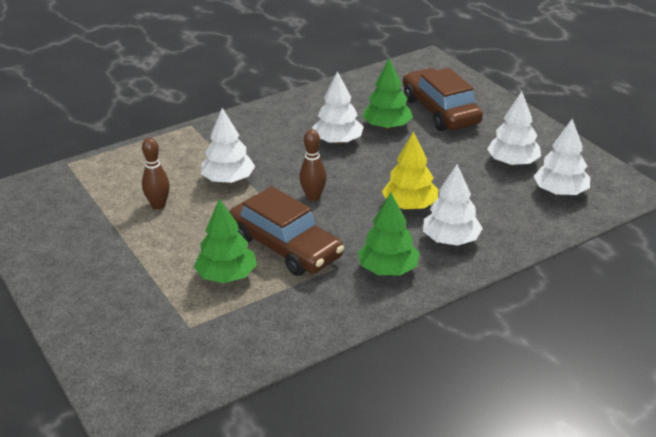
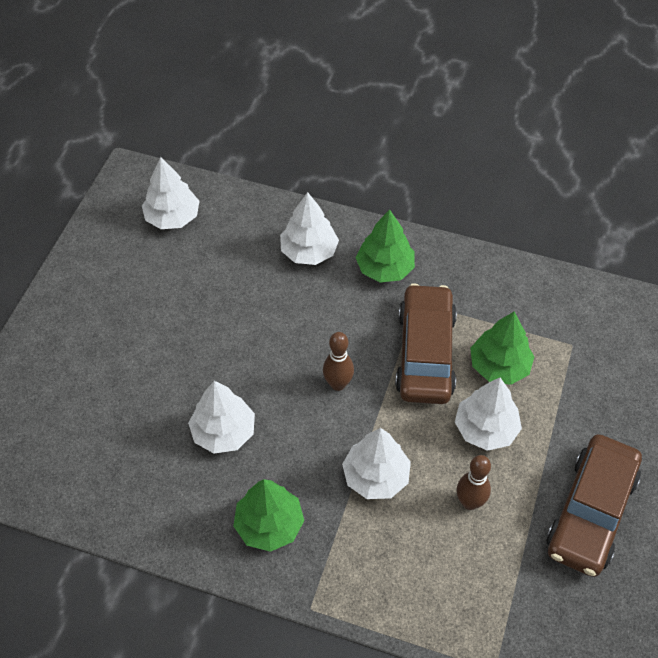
camera: 130 degrees left, 20 degrees up
green tree [362,58,413,130] -> green tree moved to [233,479,304,552]
yellow tree [382,131,438,209] -> none
brown car [403,68,483,131] -> brown car moved to [546,434,642,577]
white tree [487,91,541,166] -> white tree moved to [455,378,522,451]

